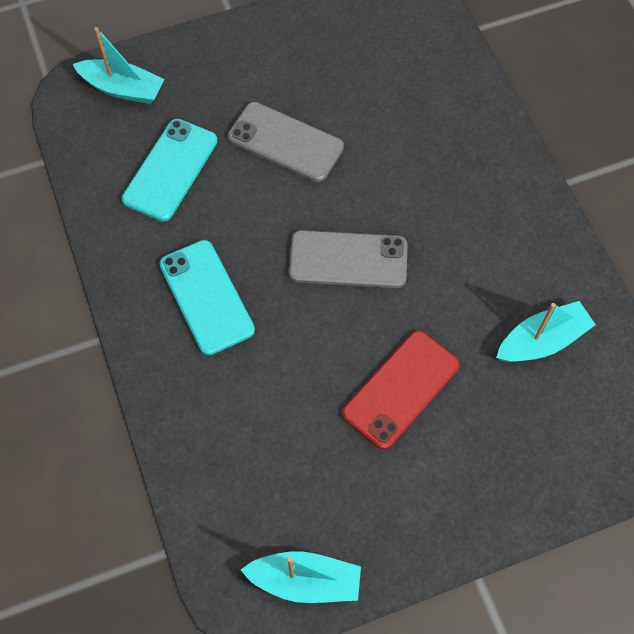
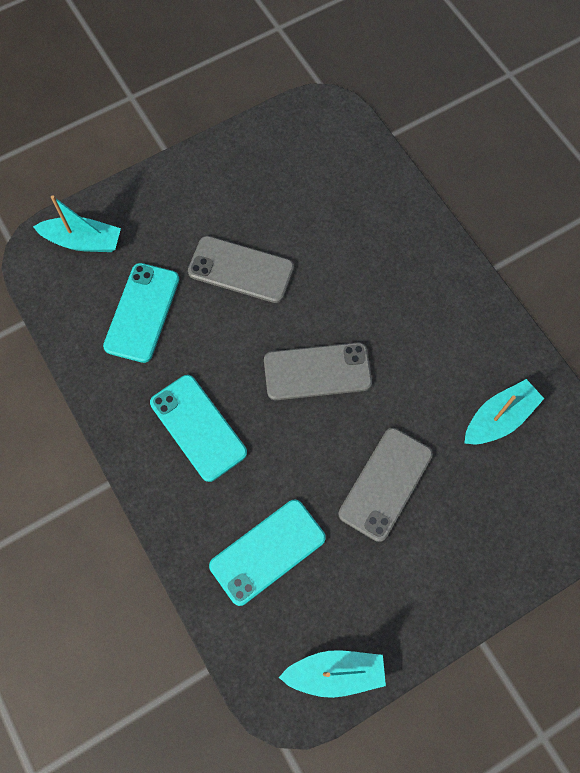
camera: 10 degrees left, 5 degrees up
red phone [342,330,460,450] -> grey phone [338,428,433,542]
none -> turquoise phone [209,500,326,606]

